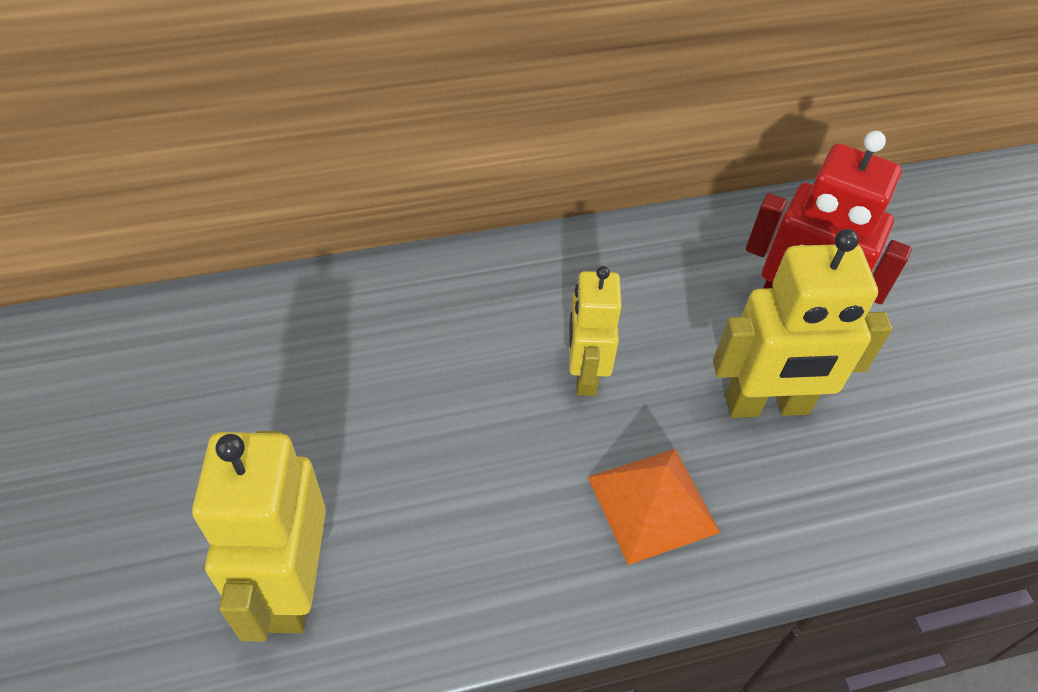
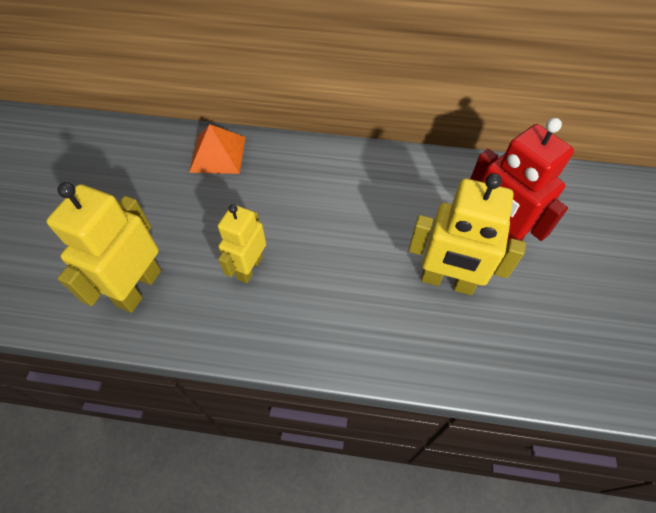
camera: 25 degrees right, 5 degrees up
yellow robot [569,266,622,396] -> yellow robot moved to [218,204,266,283]
orange pyramid [588,449,720,565] -> orange pyramid moved to [189,124,246,174]

